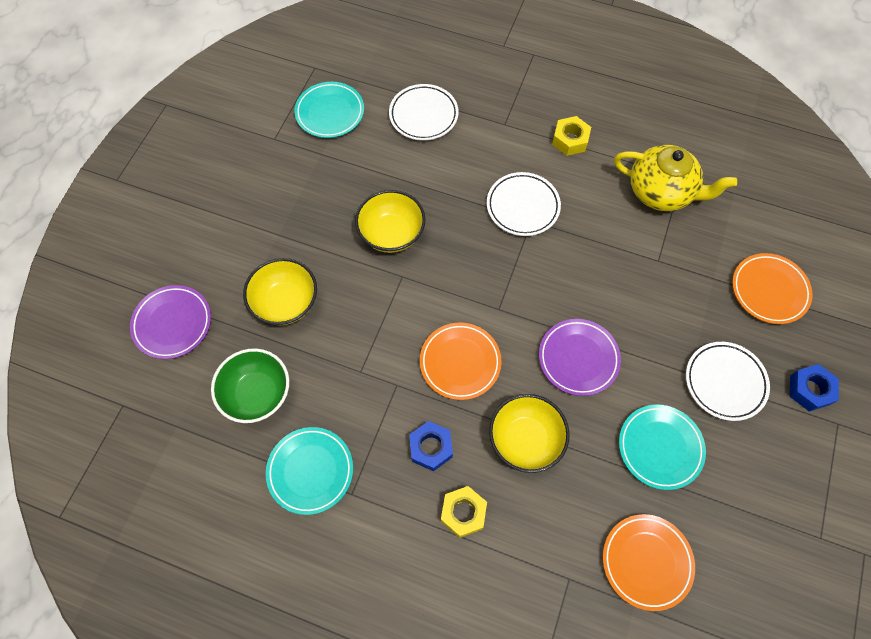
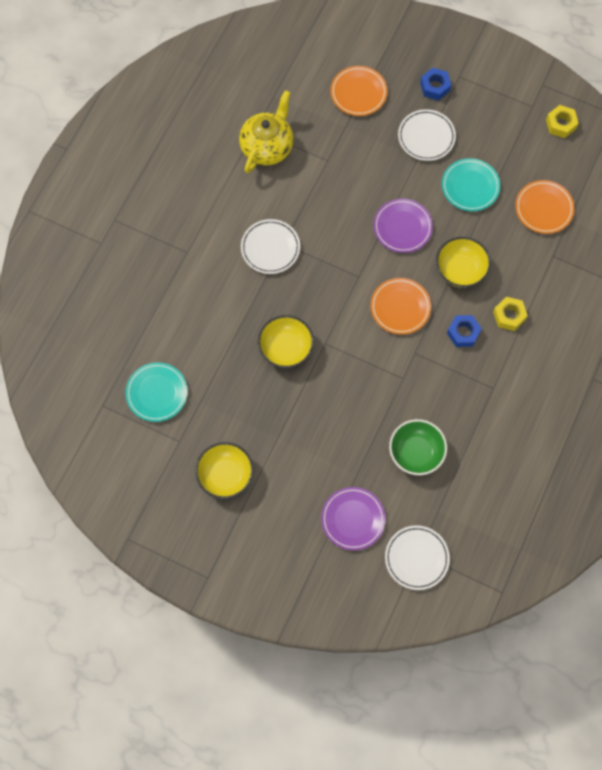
camera: 85 degrees left, 5 degrees up
yellow bowl [243,258,317,325] -> yellow bowl moved to [195,442,253,499]
turquoise plate [266,427,353,515] -> none
white plate [389,84,459,141] -> white plate moved to [385,525,450,590]
yellow nut [552,116,591,156] -> yellow nut moved to [546,105,579,138]

